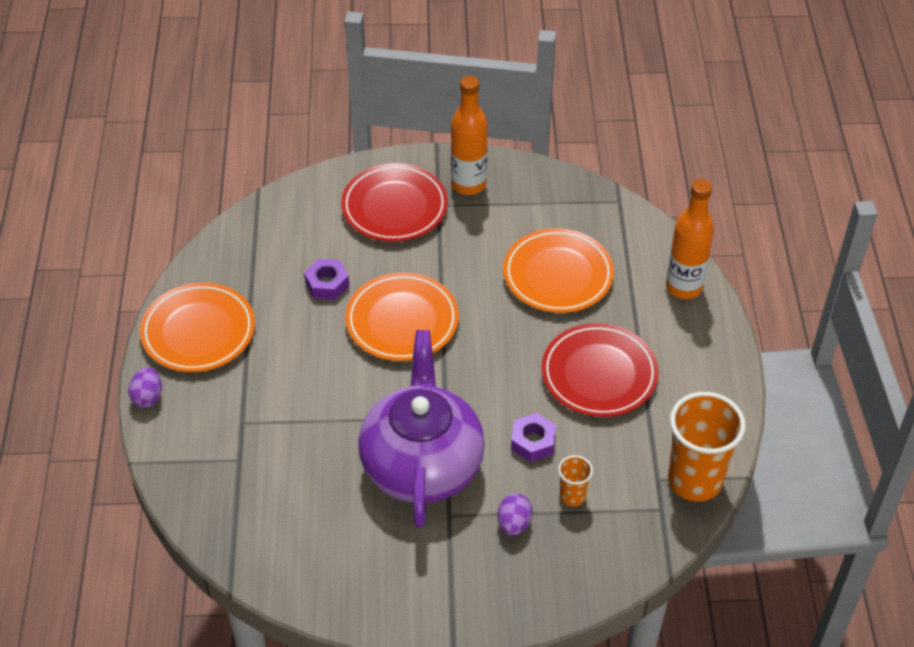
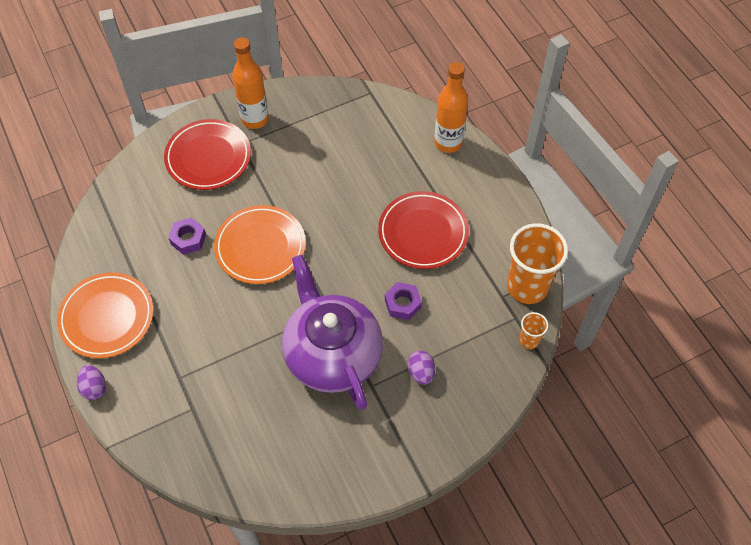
camera: 25 degrees left, 10 degrees up
orange plate [503,228,614,313] -> none
orange cup [558,455,593,506] -> orange cup moved to [519,312,548,349]

